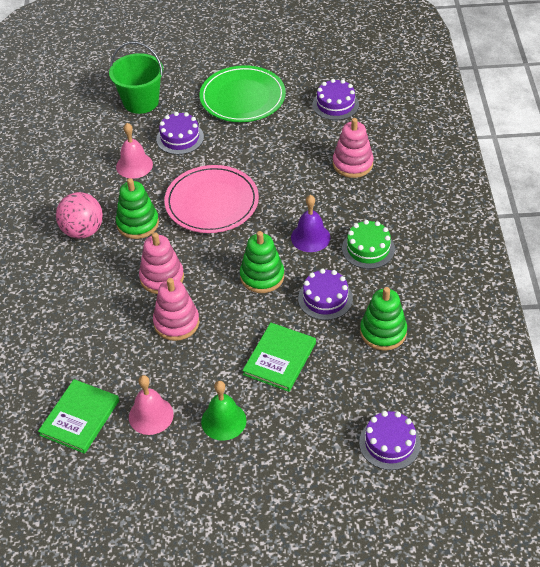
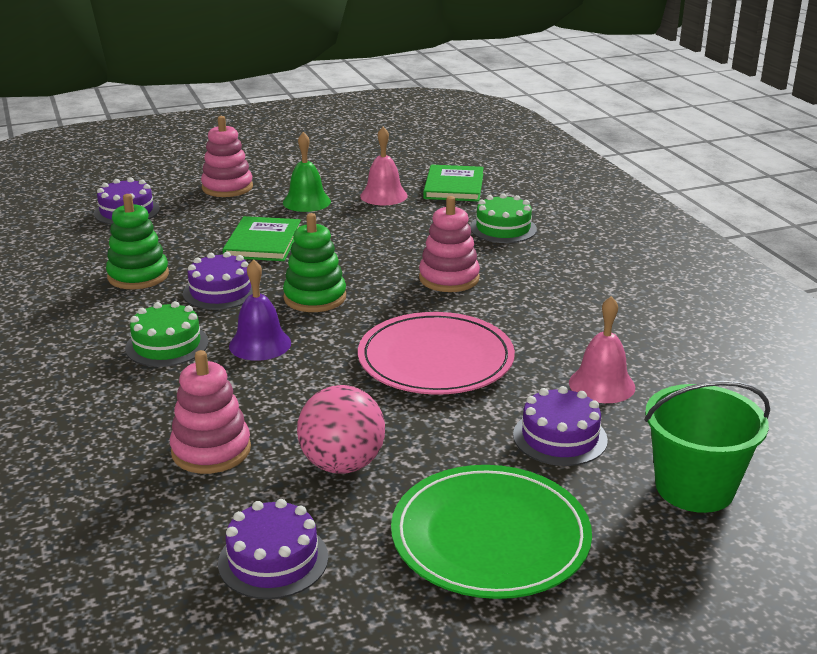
camera: 160 degrees right, 20 degrees down
pink ball [56,192,103,239] -> pink ball moved to [297,385,385,474]
green stacking toy [116,178,159,239] -> none
pink stacking toy [153,278,199,341] -> pink stacking toy moved to [201,116,253,197]
none -> green cake [470,193,537,243]

